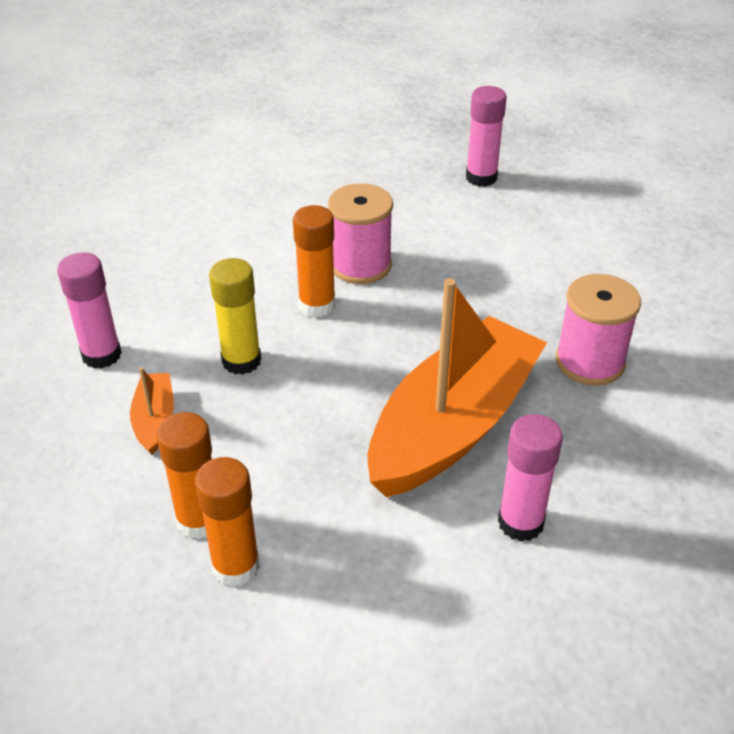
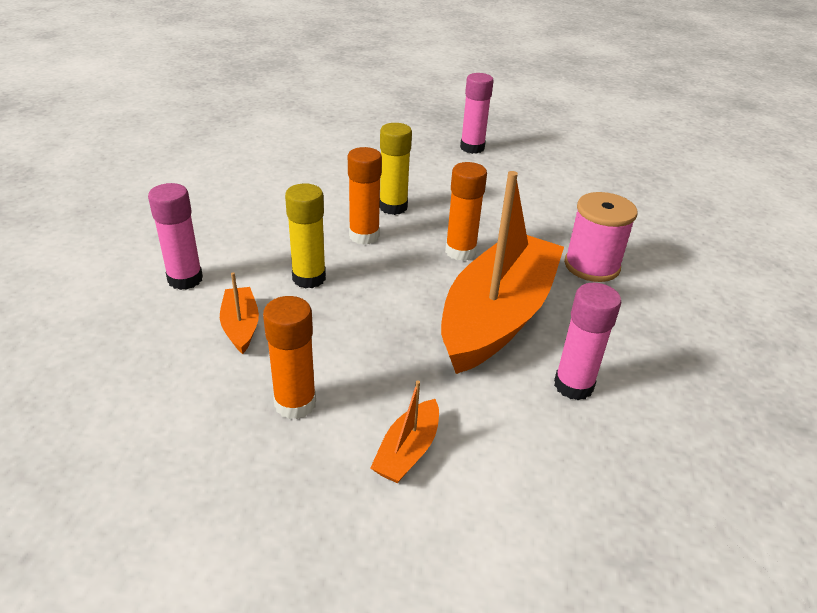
camera: 10 degrees left, 5 degrees down
orange glue stick [195,457,260,587] -> orange glue stick moved to [445,162,487,261]
pink spool [328,183,393,284] -> yellow glue stick [380,123,412,215]
none -> orange boat [370,380,439,483]

